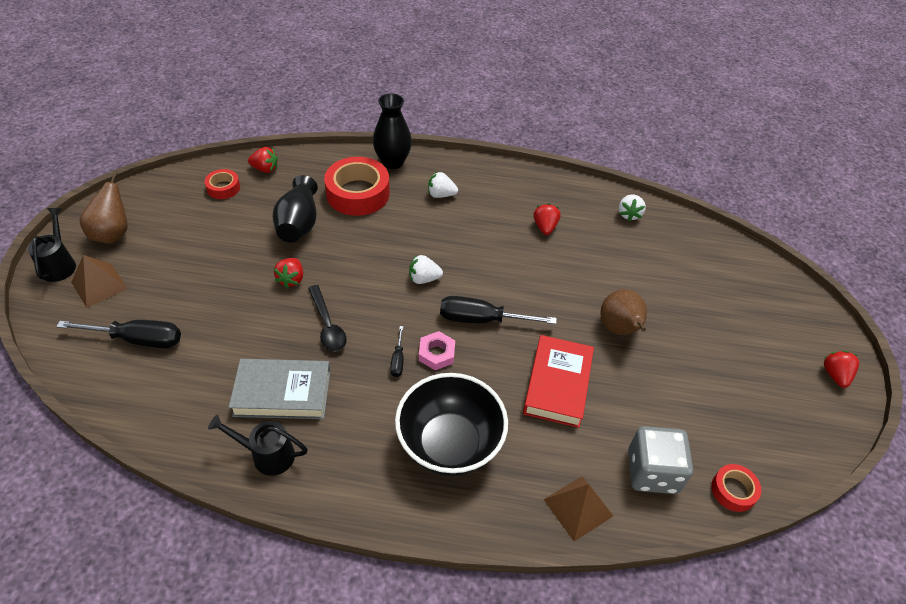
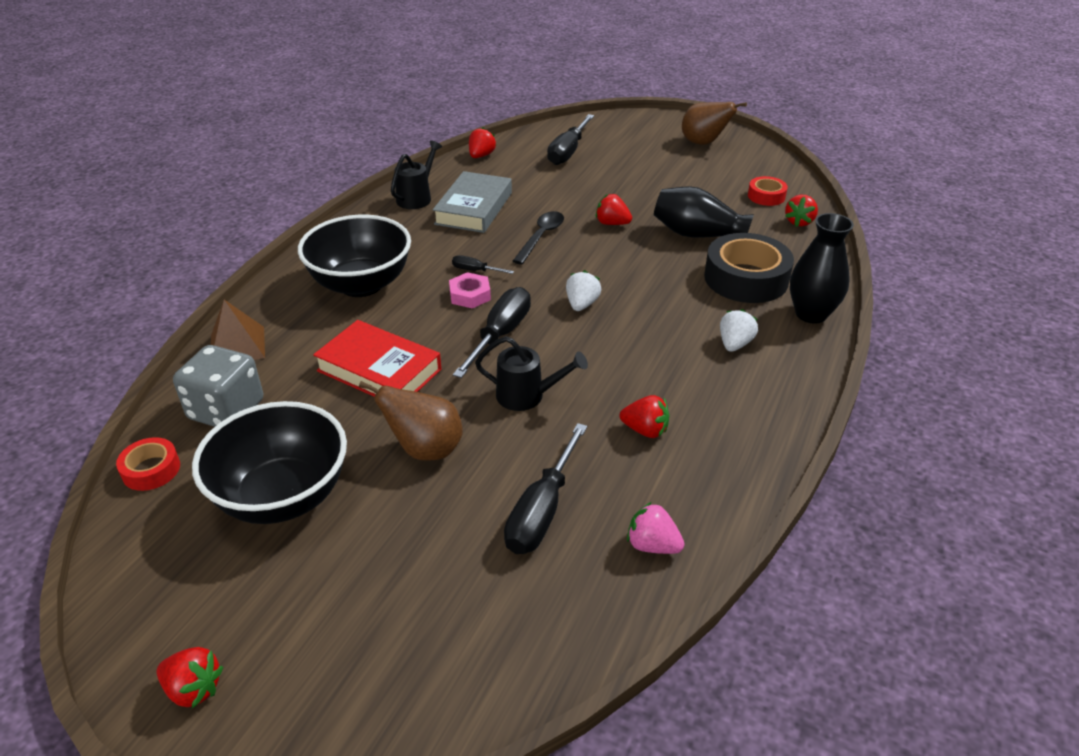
camera: 110 degrees right, 10 degrees down
black watering can [28,208,76,282] -> black watering can moved to [475,336,588,411]
brown pyramid [71,255,128,308] -> none
black spoon [308,285,347,352] -> black spoon turned 120 degrees clockwise [513,211,564,264]
red tape [324,157,390,216] -> black tape [704,233,794,303]
white strawberry [618,194,646,221] -> pink strawberry [627,502,685,554]
none -> black bowl [192,401,347,524]
none -> red strawberry [469,127,496,158]
none -> black screwdriver [504,423,587,554]

